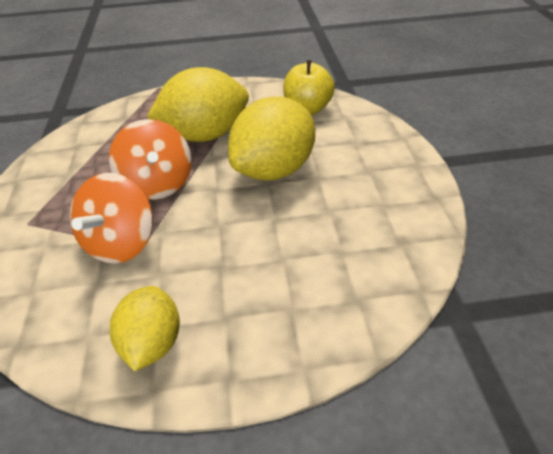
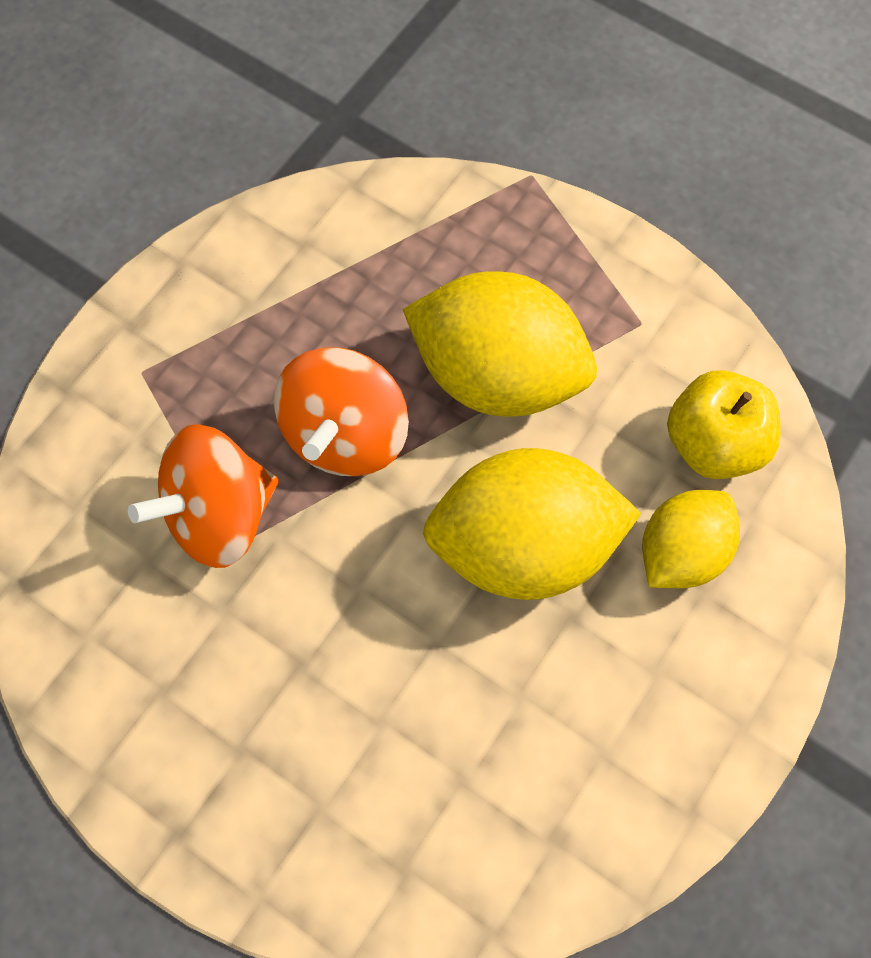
camera: 40 degrees right, 25 degrees up
yellow lemon [110,286,180,371] -> yellow lemon moved to [642,490,740,588]

